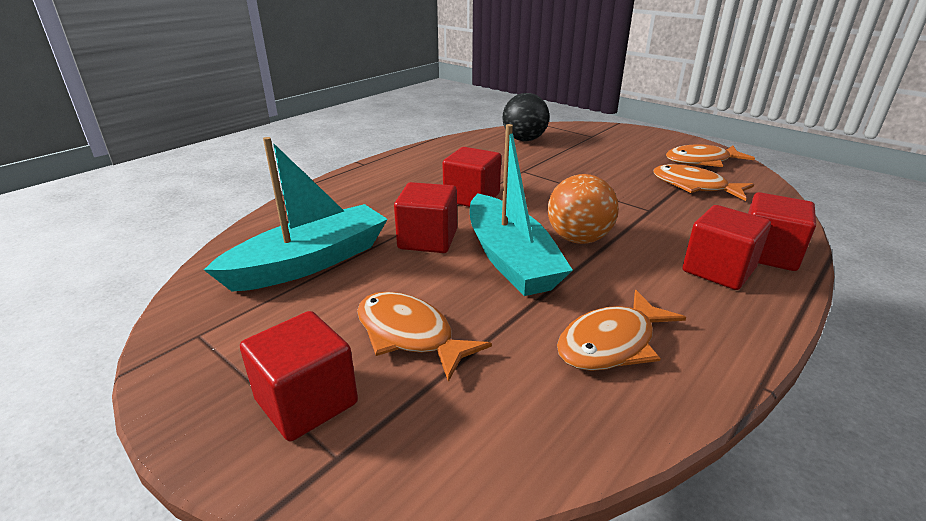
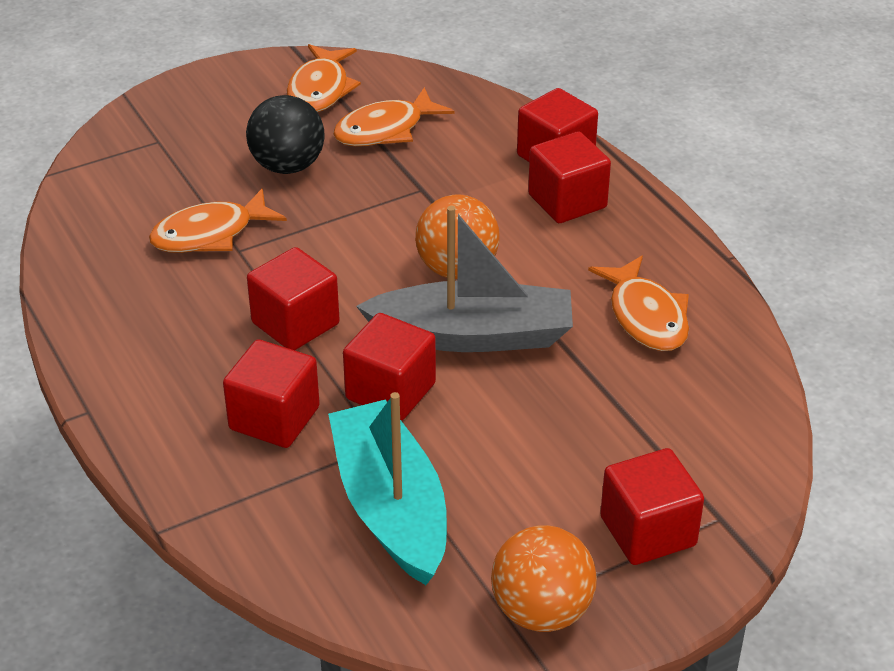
camera: 70 degrees left, 10 degrees up
orange fish [357,292,492,382] -> orange fish moved to [149,188,287,253]
turquoise boat [470,124,573,296] -> grey boat [356,206,573,352]
black ball [502,93,549,141] -> black ball moved to [246,95,325,174]
none -> red cube [223,340,320,448]
none -> orange ball [491,525,597,632]

